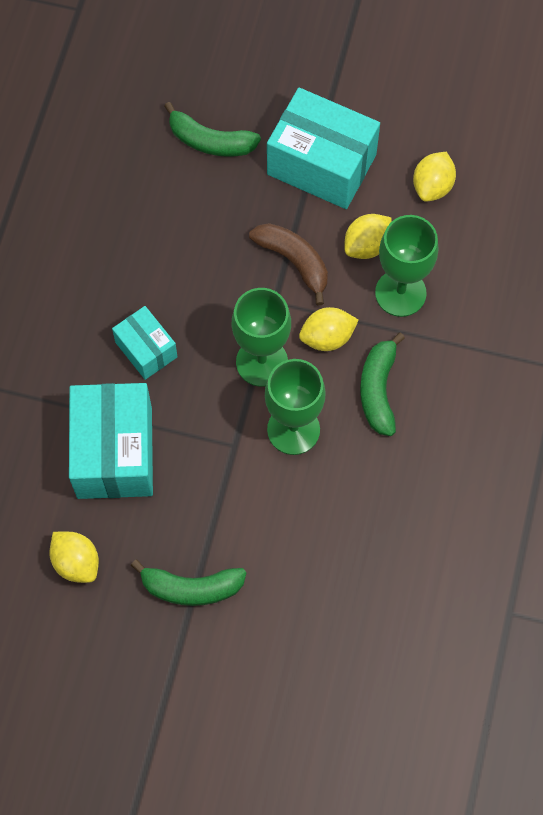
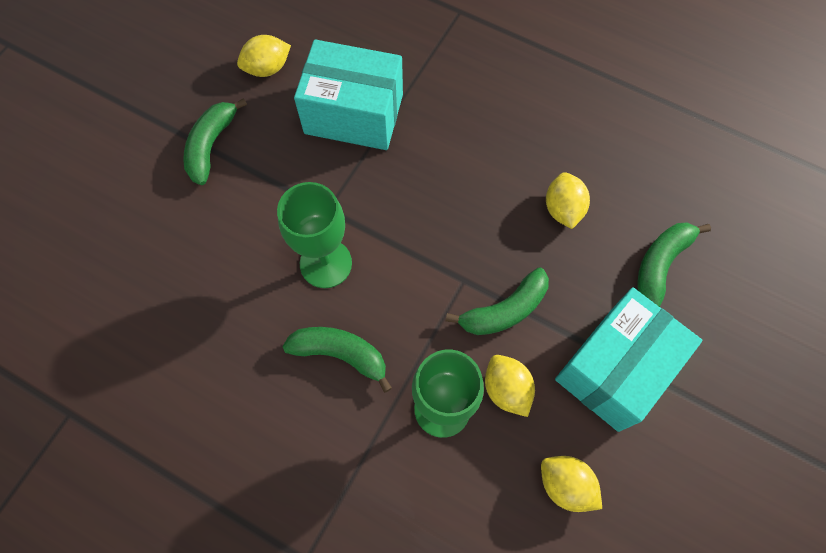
camera: 105 degrees right, 0 degrees up
turquoise box [112,306,178,380] -> none
green goblet [232,288,291,387] -> none
brown banana [249,223,328,305] -> green banana [446,267,549,335]
yellow lemon [299,307,359,351] -> yellow lemon moved to [546,172,590,229]

